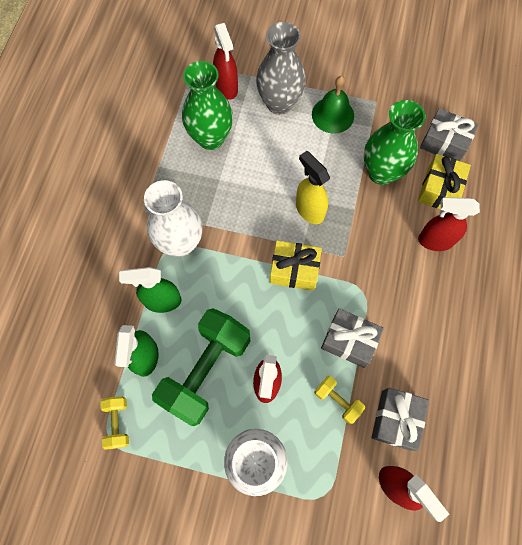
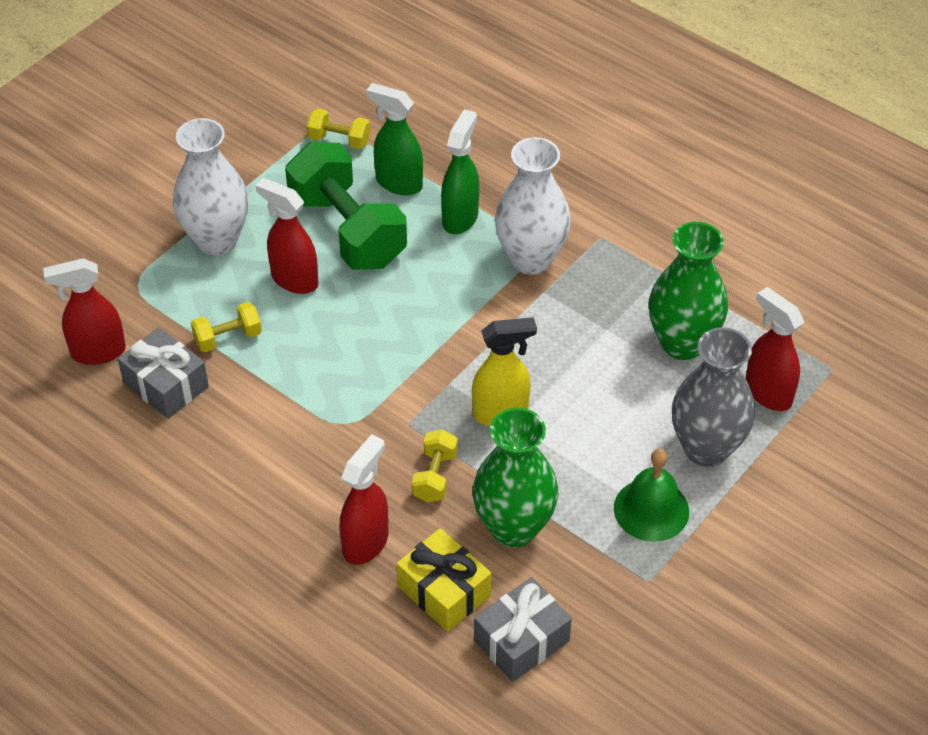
camera: 115 degrees right, 20 degrees down
red spray bottle [213,23,238,100] -> red spray bottle turned 45 degrees clockwise [746,287,804,411]
yellow gift [270,240,322,291] -> none
grey gift [321,308,384,368] -> none
none -> yellow dumbbell [412,429,458,502]

